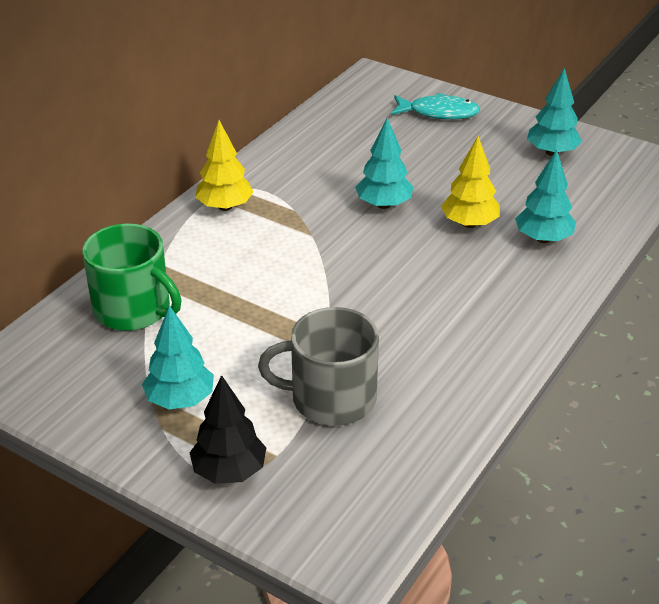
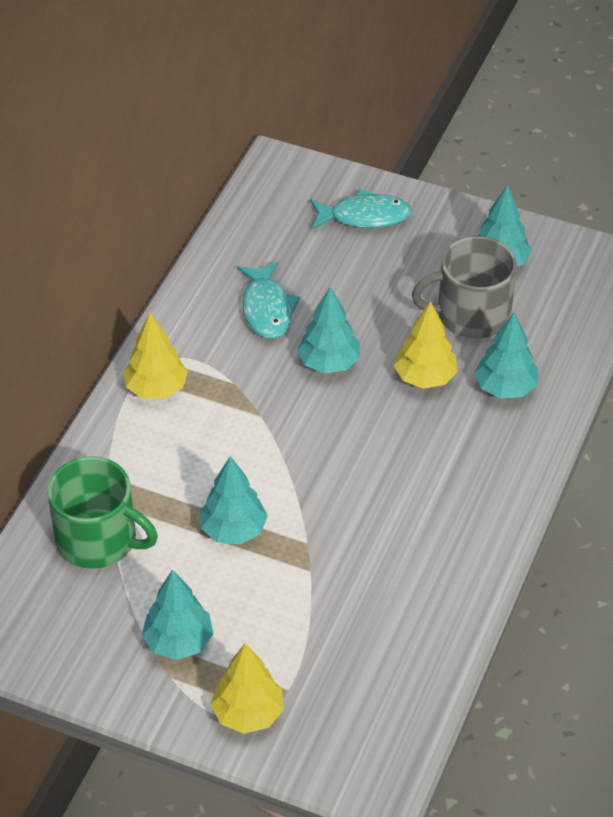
camera: 10 degrees left, 10 degrees up
black tree [190,375,266,484] -> yellow tree [210,643,284,734]
grey mug [258,307,379,426] -> grey mug moved to [412,236,517,339]
none -> turquoise tree [200,456,268,545]
none -> turquoise fish [237,261,300,339]

